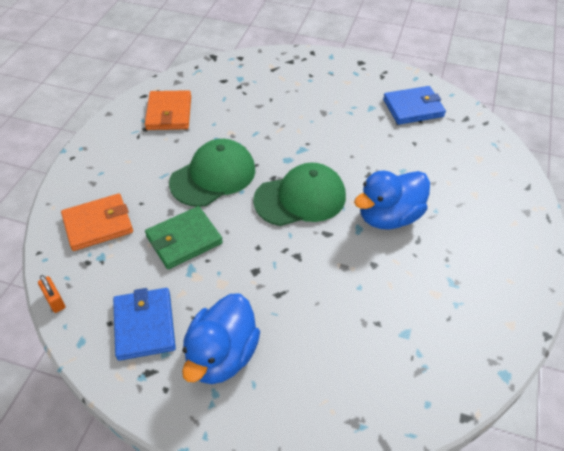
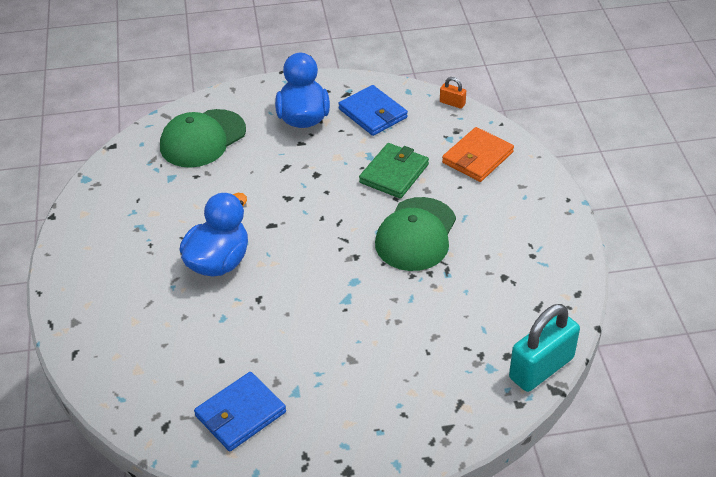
camera: 155 degrees right, 5 degrees down
orange wallet [145,90,191,130] -> none
green cap [253,163,346,226] -> green cap moved to [160,109,246,168]
none -> turquoise padlock [509,304,580,392]

